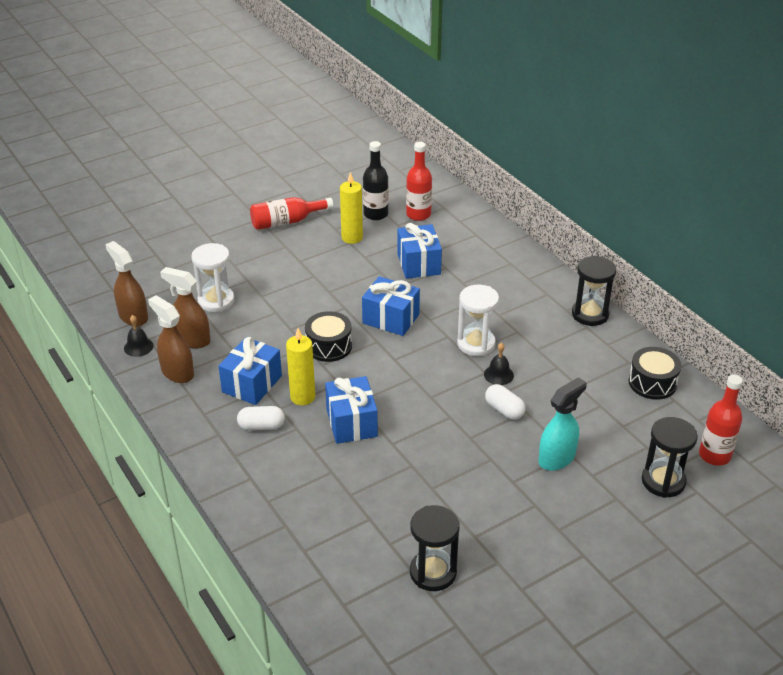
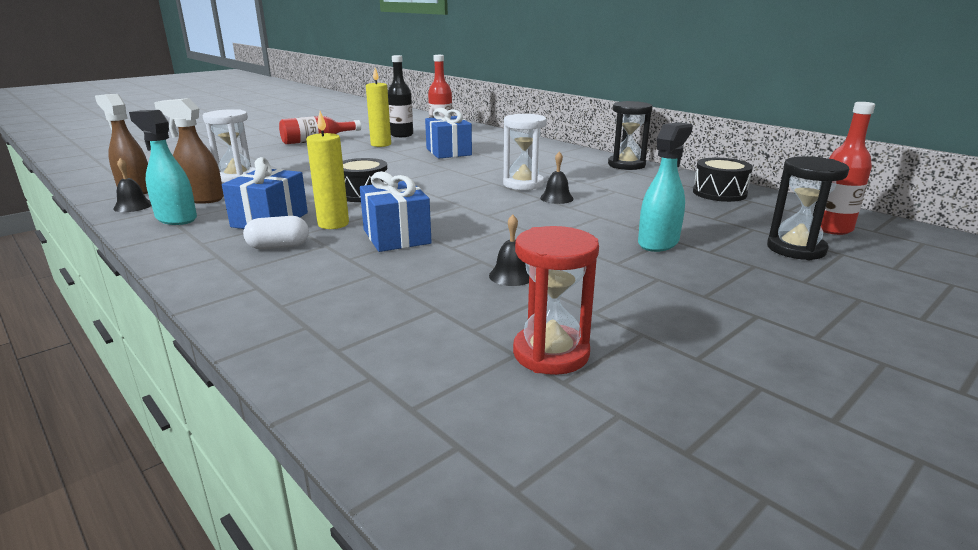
camera: 10 degrees left, 15 degrees down
brown spray bottle [148,295,194,383] -> turquoise spray bottle [129,110,197,225]
blue gift [362,276,420,336] -> none
black hourglass [410,505,460,591] -> red hourglass [513,226,599,375]
white capsule [485,384,526,420] -> none
none -> black bell [489,215,529,286]

